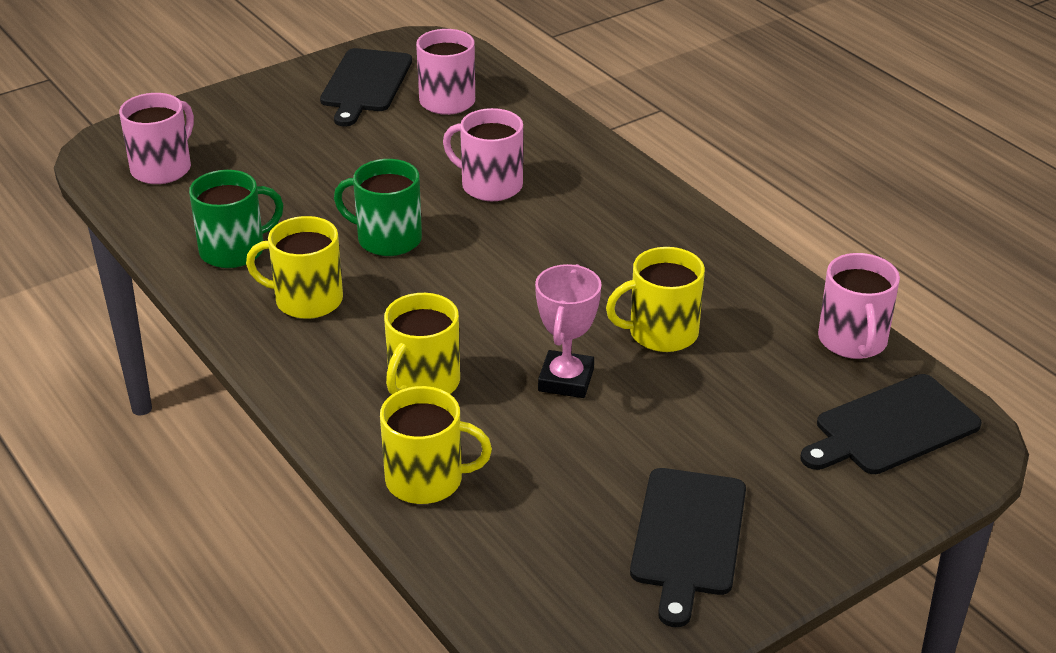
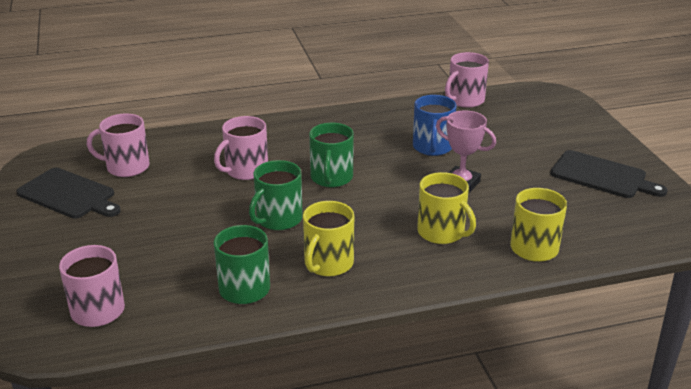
camera: 70 degrees left, 5 degrees down
yellow mug [606,247,705,352] -> blue mug [413,95,457,156]
black cutting board [800,374,982,474] -> none
pink mug [818,253,900,359] -> pink mug turned 120 degrees clockwise [445,52,489,108]
none -> green mug [309,123,354,187]

